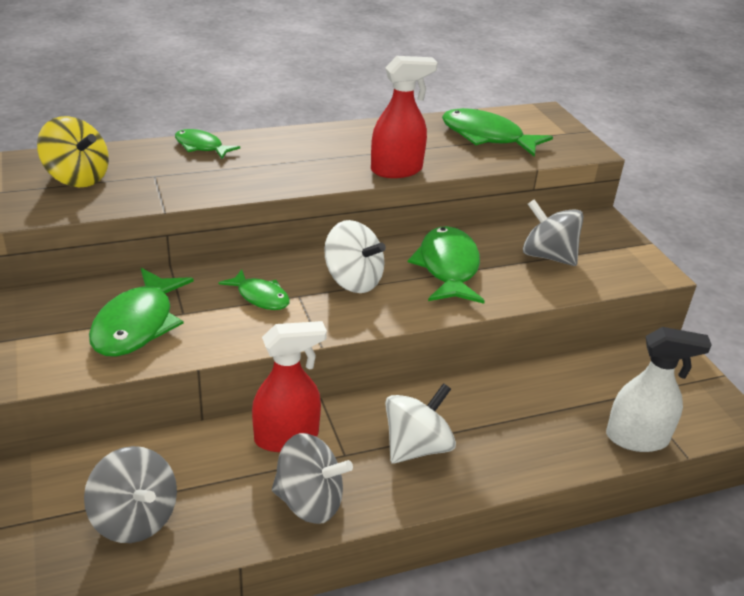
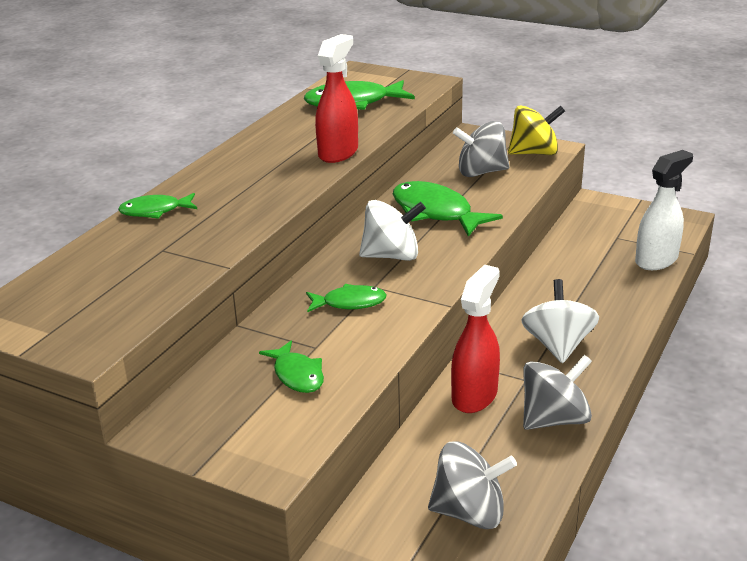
camera: 40 degrees left, 5 degrees down
yellow spinning top [37,116,109,187] -> yellow spinning top moved to [508,105,565,155]
green fish [89,268,194,357] -> green fish [259,341,324,393], size x0.58

